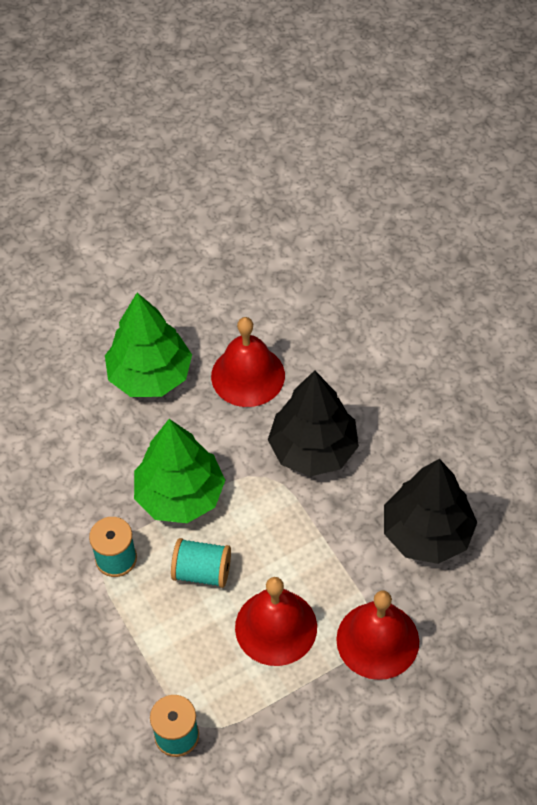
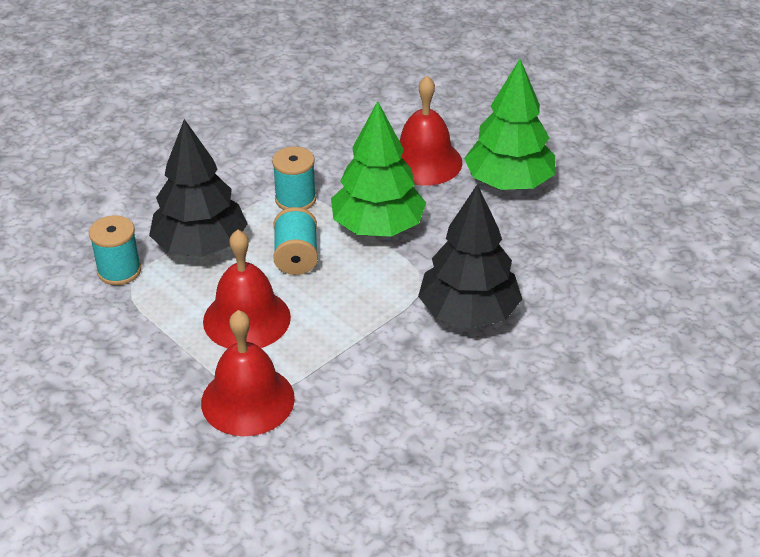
camera: 75 degrees right, 15 degrees down
red bell [211,317,285,407] -> red bell moved to [400,76,462,186]
black tree [384,459,477,564] -> black tree moved to [149,119,247,257]

